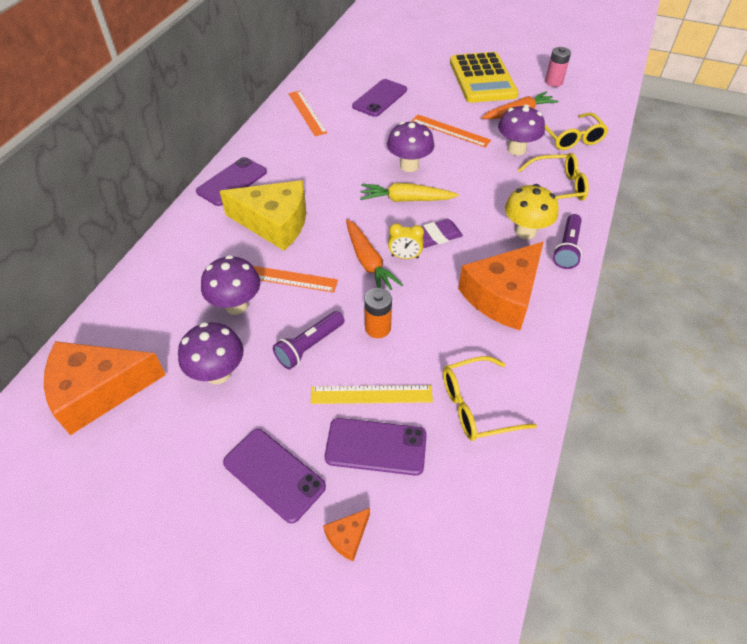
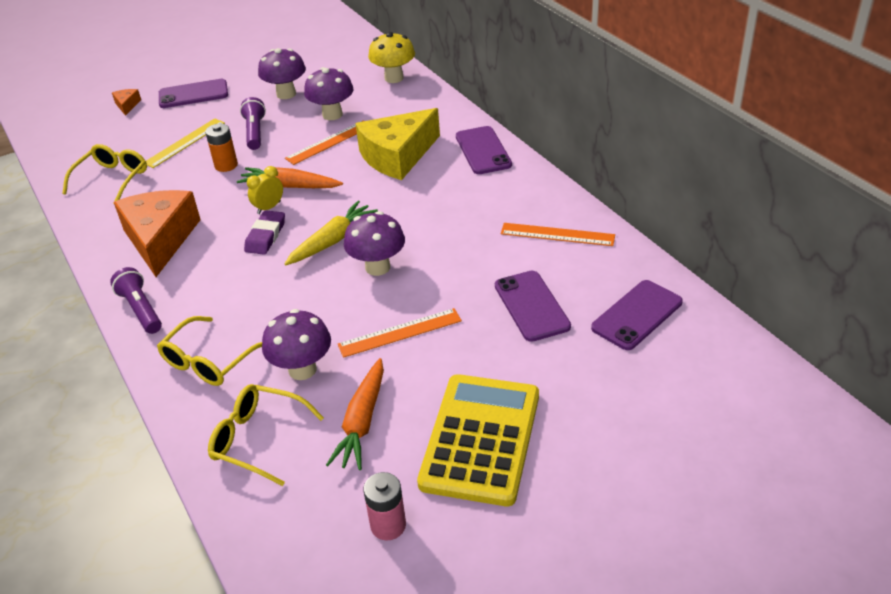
camera: 130 degrees right, 10 degrees down
orange cheese [44,341,166,435] -> none
purple phone [325,418,427,476] -> purple phone moved to [591,280,683,350]
yellow calculator [450,52,519,103] -> yellow calculator turned 75 degrees clockwise [417,374,539,506]
yellow mushroom [505,184,559,239] -> yellow mushroom moved to [368,32,415,83]

